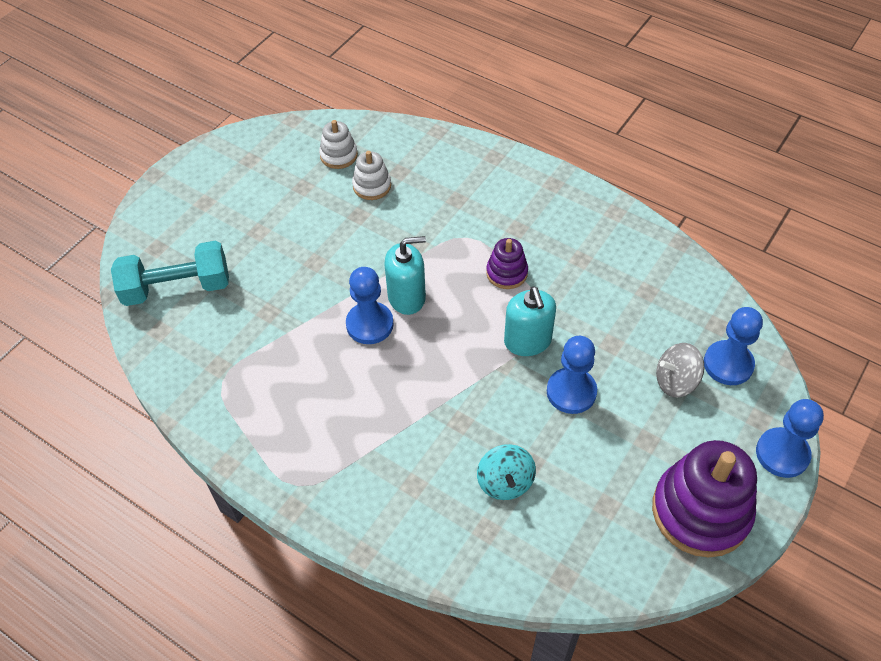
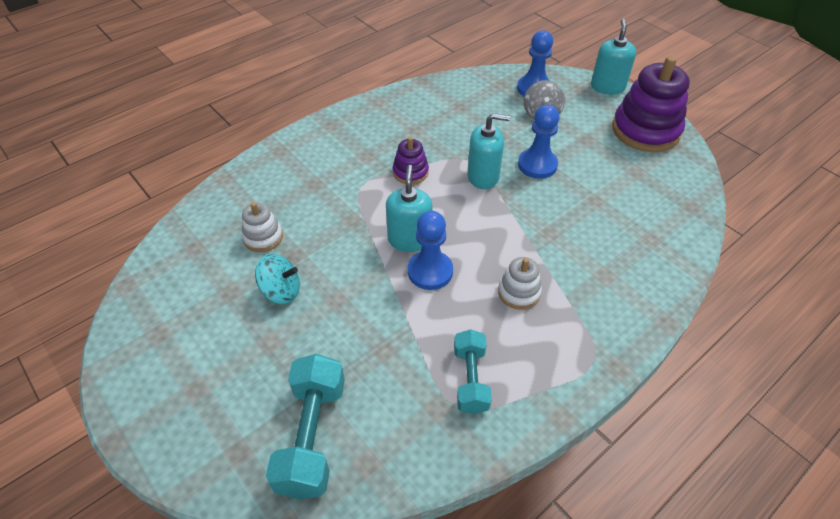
camera: 75 degrees left, 5 degrees down
white stacking toy [319,120,358,169] -> white stacking toy moved to [498,257,542,310]
turquoise spinning top [477,444,536,500] -> turquoise spinning top moved to [255,254,300,304]
blue pawn [756,399,824,478] -> turquoise soap dispenser [591,19,636,95]
none -> turquoise dumbbell [454,329,492,414]

